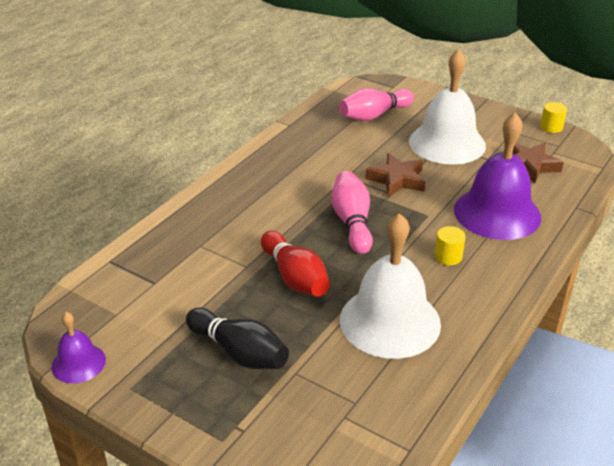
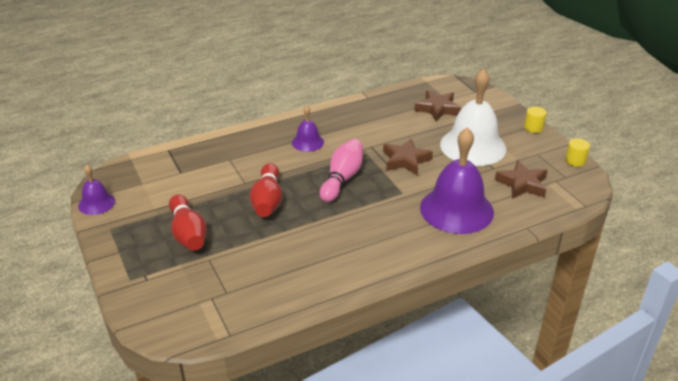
camera: 30 degrees right, 0 degrees up
black bowling pin [186,308,289,369] -> red bowling pin [169,194,207,251]
pink bowling pin [339,88,414,121] -> brown star [414,90,461,121]
white bell [340,213,441,359] -> none
yellow cylinder [434,226,466,265] -> yellow cylinder moved to [524,106,547,133]
none -> purple bell [292,106,324,152]

